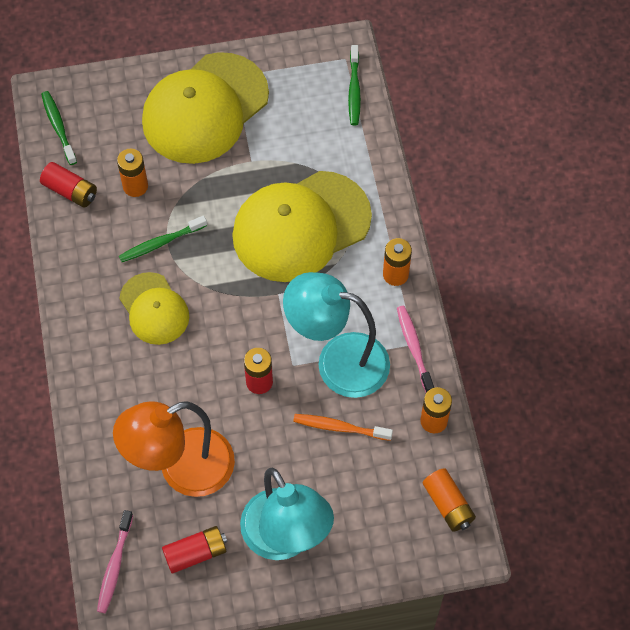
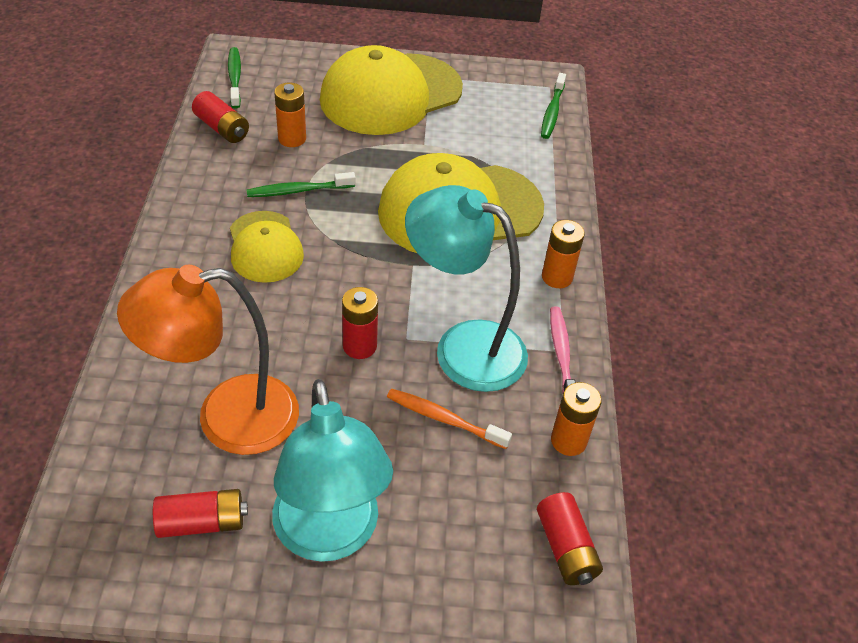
camera: 10 degrees right, 15 degrees down
pink toothbrush [97,510,133,613] -> none
orange battery [423,468,476,532] -> red battery [537,492,603,585]

